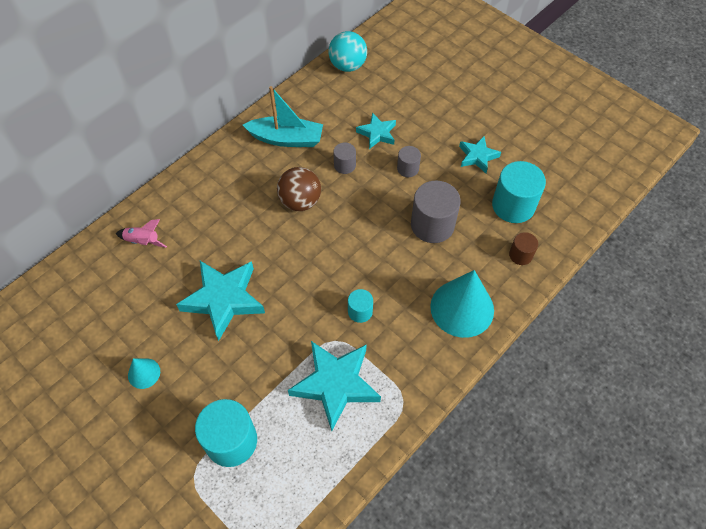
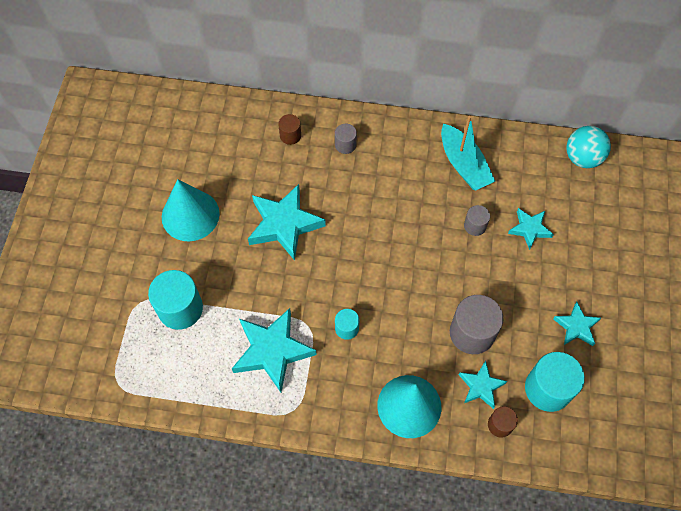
camera: 55 degrees right, 5 degrees up
pink rocket [116,219,167,248] -> brown cylinder [278,114,301,145]
turquoise cone [128,358,160,389] -> turquoise cone [162,179,220,241], size x2.07
brown ball [277,167,321,211] -> none
grey cylinder [397,146,421,177] -> grey cylinder moved to [335,124,357,154]
none -> turquoise star [459,361,507,409]

